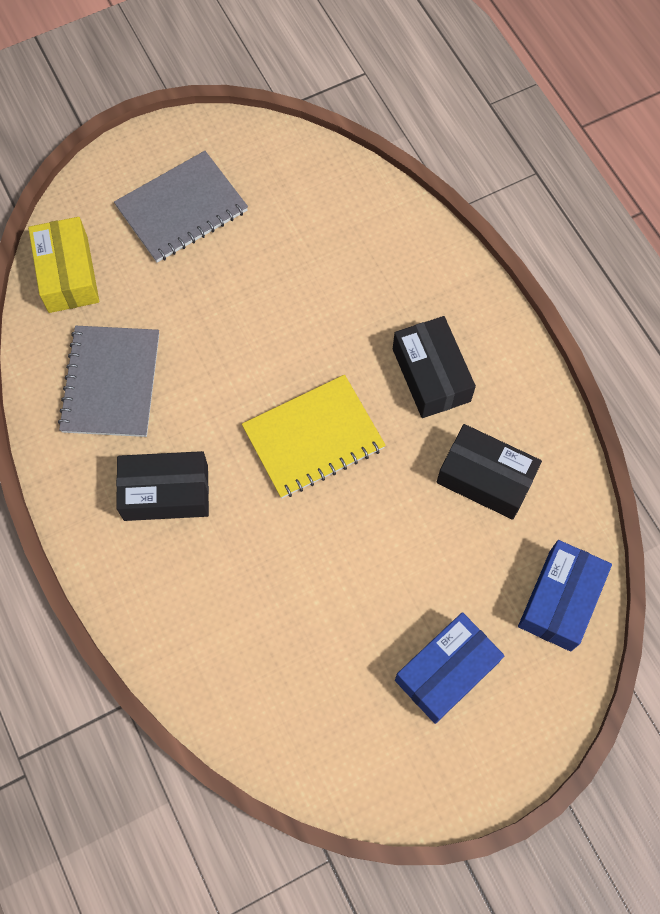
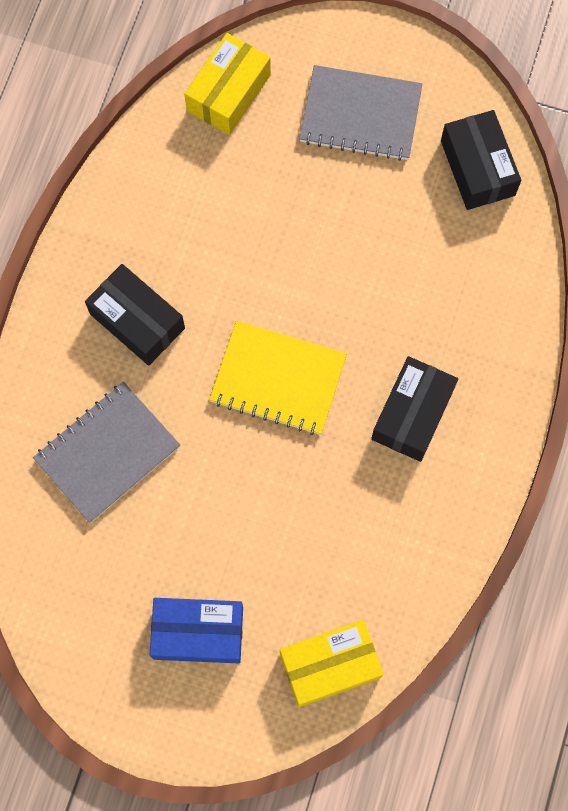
camera: 45 degrees right, 5 degrees up
grey notebook [58,326,159,437] -> grey notebook moved to [33,382,180,523]
black box [437,424,542,520] -> black box moved to [441,110,521,210]
blue box [518,540,612,651] -> yellow box [280,620,383,707]

